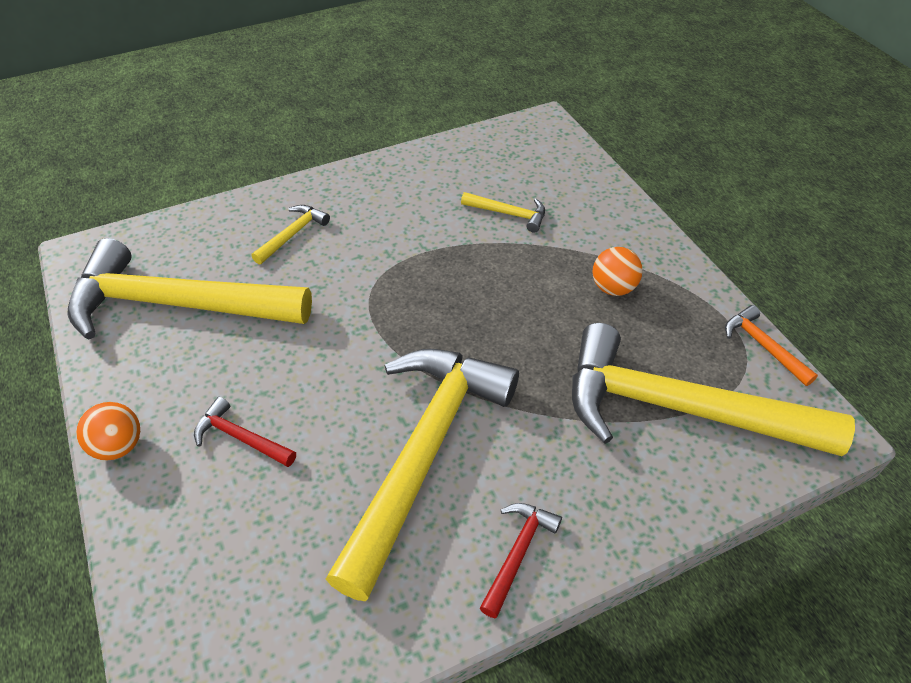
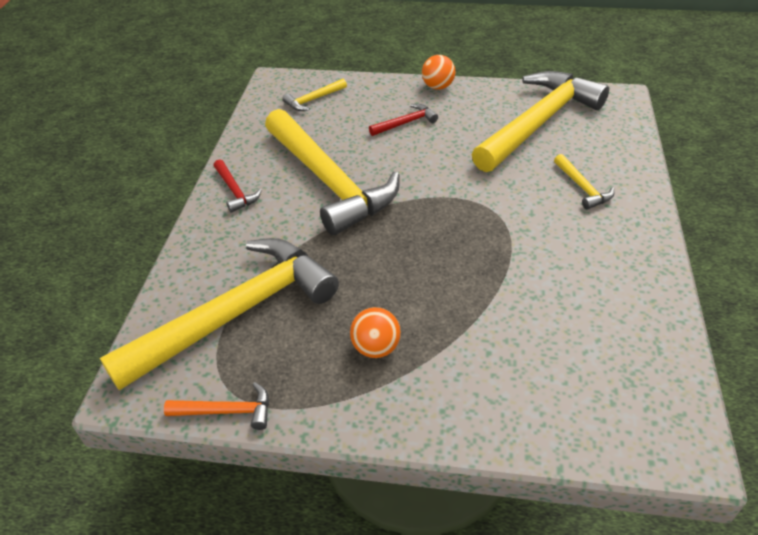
camera: 125 degrees right, 5 degrees down
yellow hammer [461,192,545,233] -> yellow hammer moved to [282,79,347,111]

